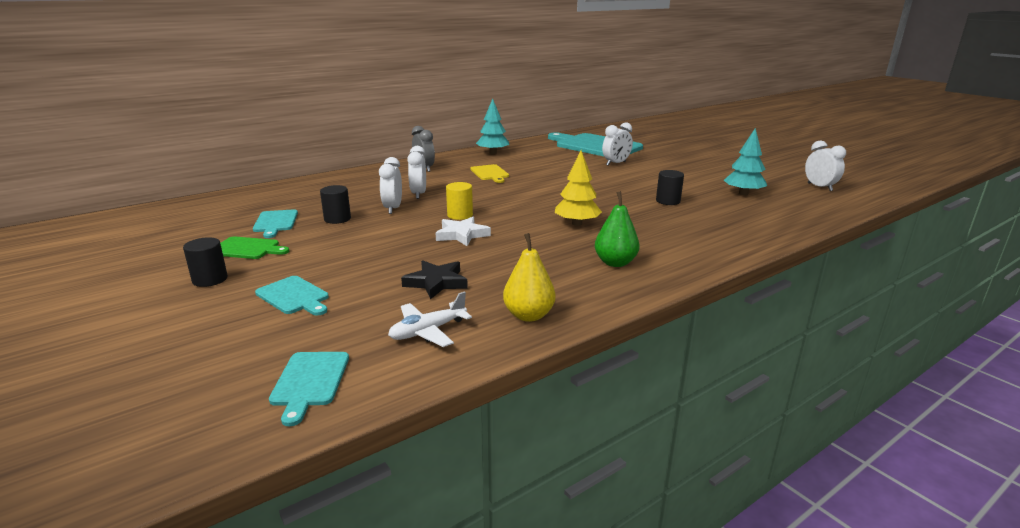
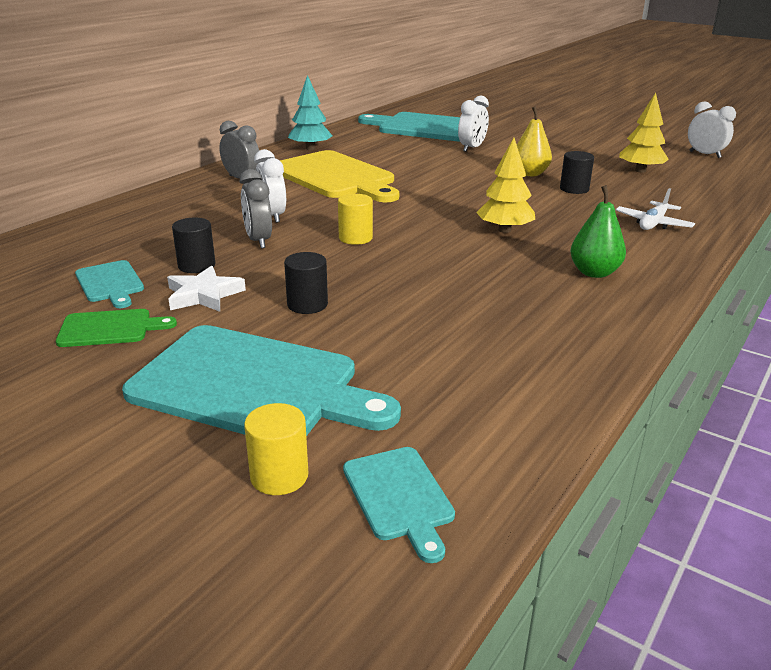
camera: 20 degrees left, 5 degrees up
black cylinder [183,237,228,287] -> black cylinder moved to [284,252,328,314]
turquoise cutting board [255,276,329,316] -> turquoise cutting board [122,325,401,436], size x2.12
white clock [379,157,402,214] -> grey clock [240,169,272,248]
white plane [388,291,472,347] -> white plane moved to [616,188,695,230]
black star [401,260,468,299] -> none
white star [436,217,491,246] -> white star moved to [167,265,246,312]
yellow cutting board [470,164,509,183] -> yellow cutting board [280,150,399,202], size x2.12
yellow pear [503,233,556,322] -> yellow pear moved to [517,106,552,176]
turquoise tree [724,128,767,195] -> yellow tree [619,93,669,173]
none -> yellow cylinder [244,403,308,495]

